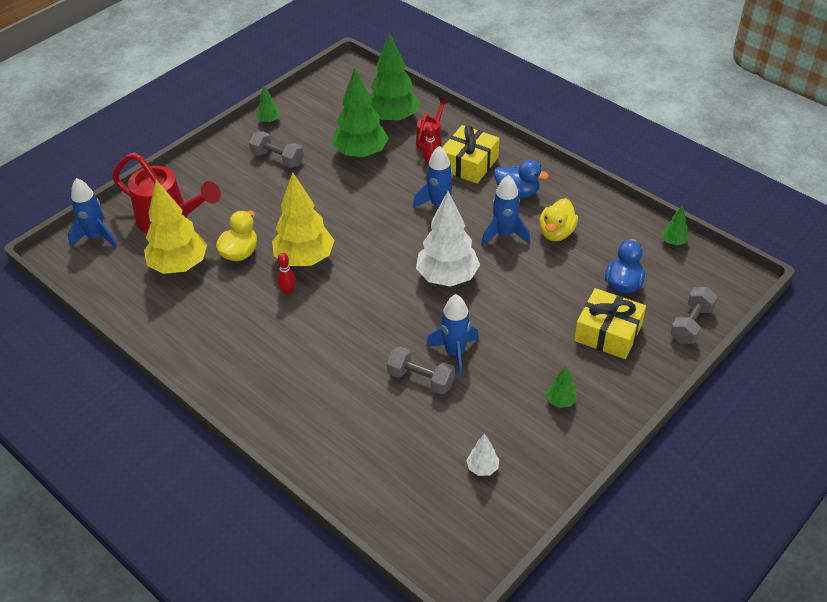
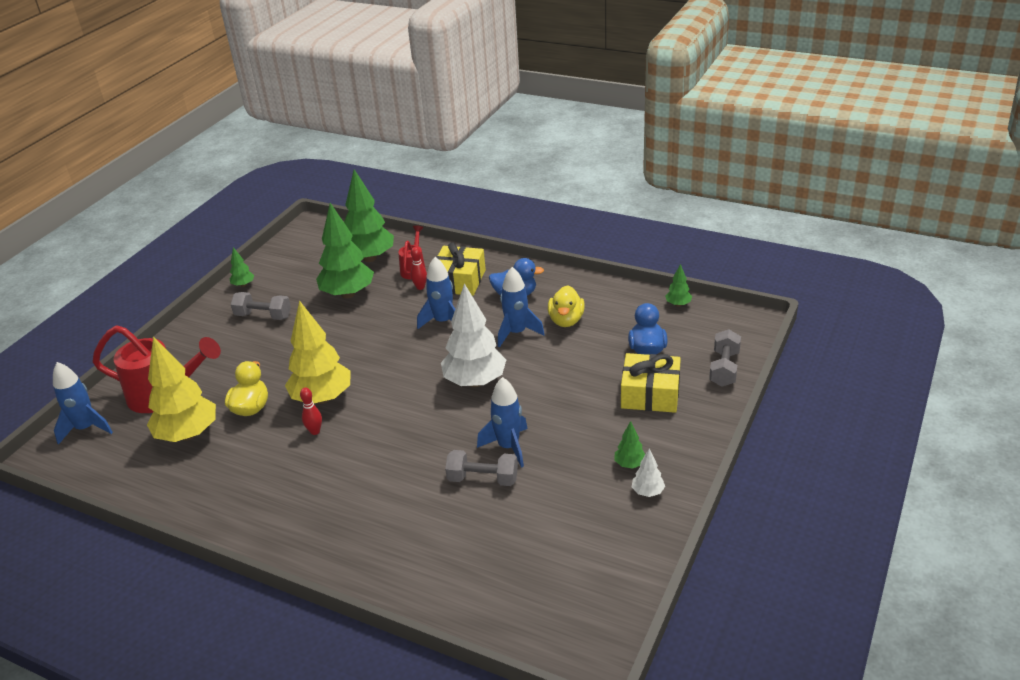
camera: 15 degrees left, 10 degrees down
white tree [466,434,499,476] -> white tree moved to [632,448,665,497]

